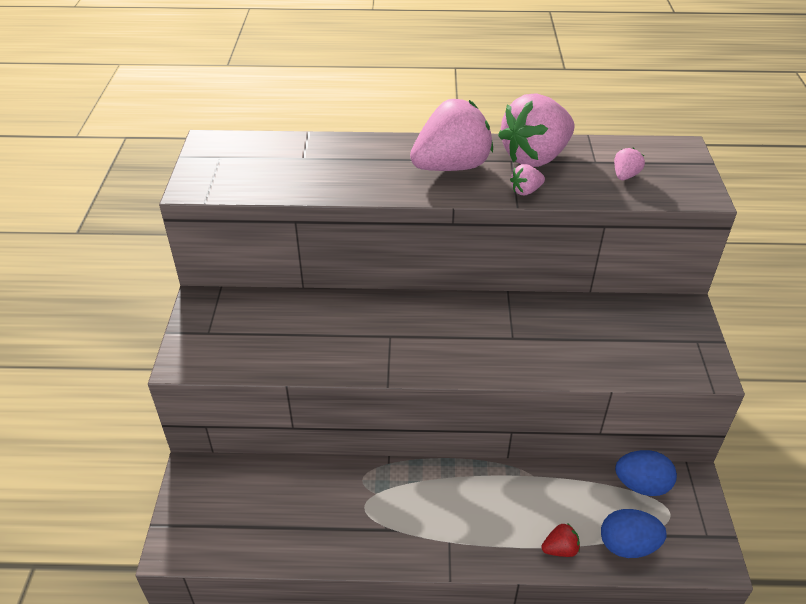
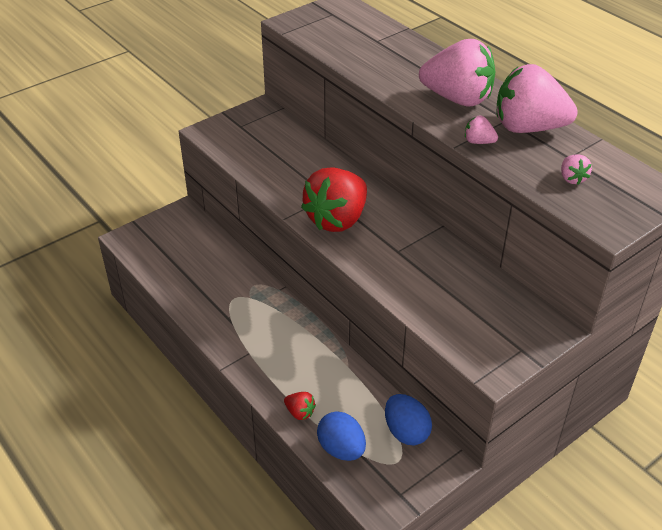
camera: 50 degrees right, 0 degrees up
pink strawberry [614,148,645,180] -> pink strawberry turned 90 degrees clockwise [561,154,592,185]
none -> red strawberry [301,167,367,232]

